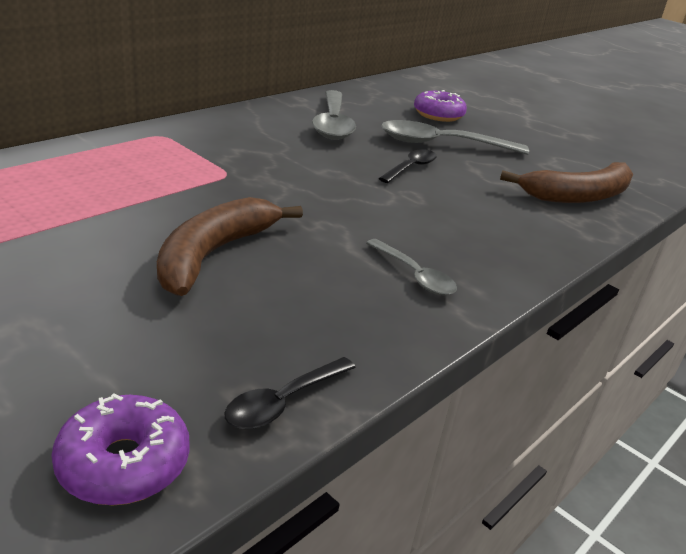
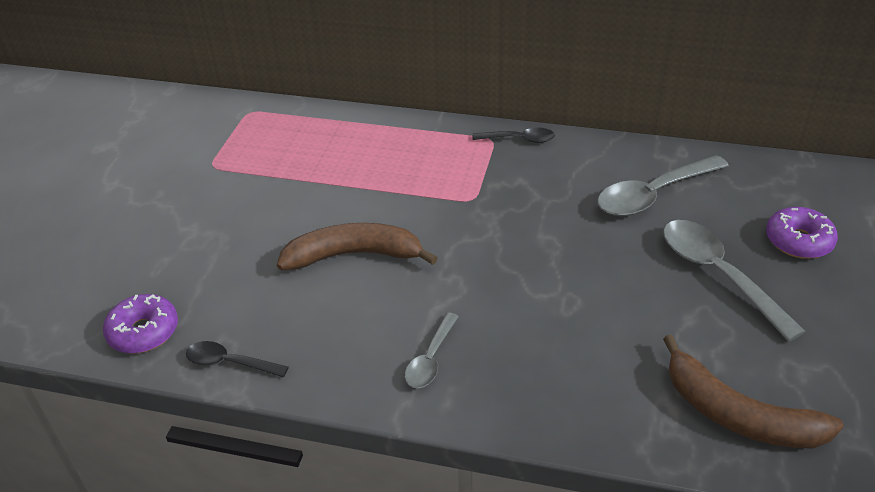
camera: 65 degrees right, 10 degrees up
black spoon [379,149,437,183] -> black spoon moved to [473,127,555,143]

